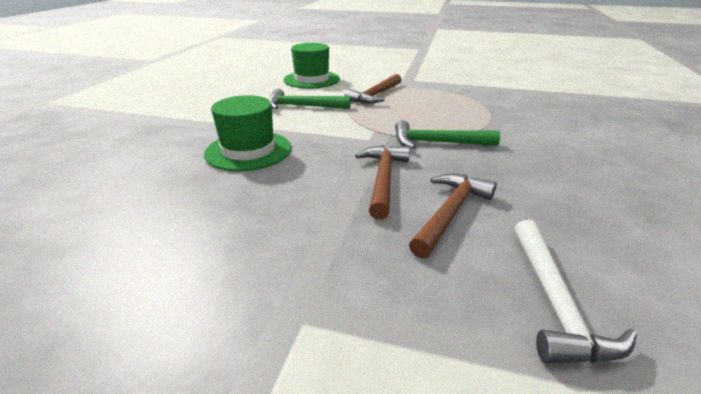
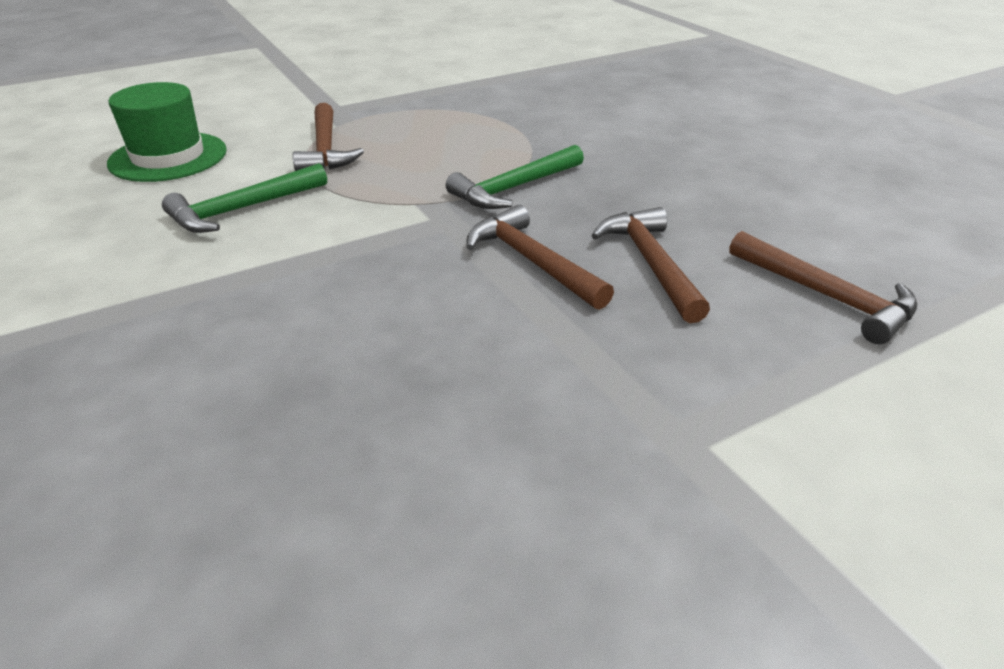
camera: 45 degrees left, 5 degrees up
green hat [204,95,291,171] -> none
white hammer [514,220,637,363] -> brown hammer [729,231,917,344]

